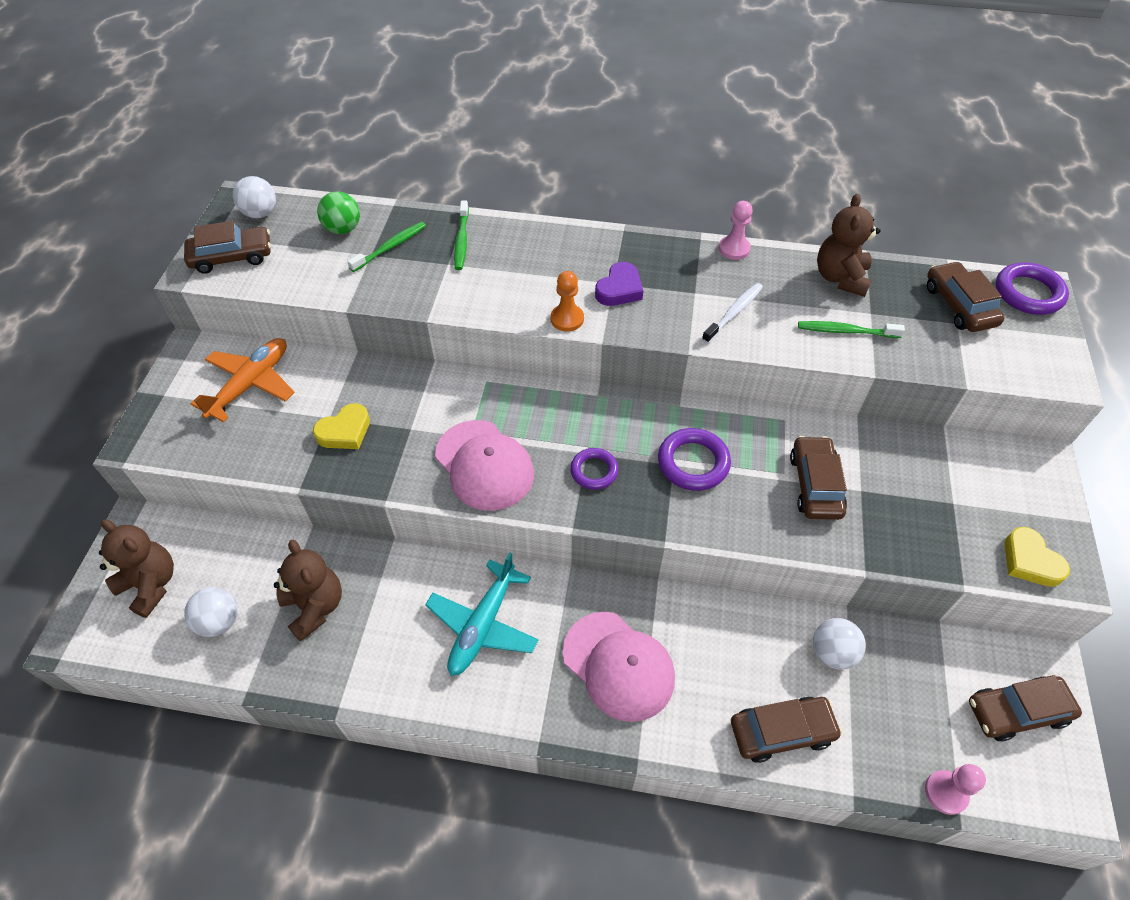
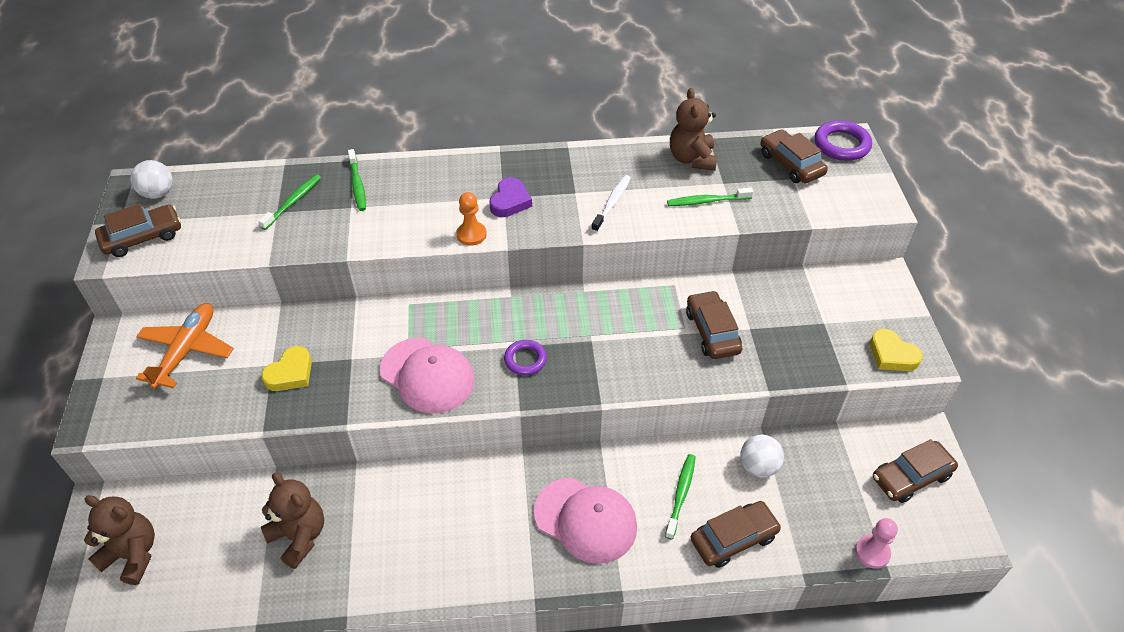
camera: 15 degrees left, 5 degrees down
white ball [184,587,238,637] -> none
green ball [317,191,360,234] -> none
turquoise plane [425,552,539,676] -> none
purple ring [658,428,731,491] -> none
pink pawn [719,201,753,260] -> none
none -> green toothbrush [665,454,696,539]

